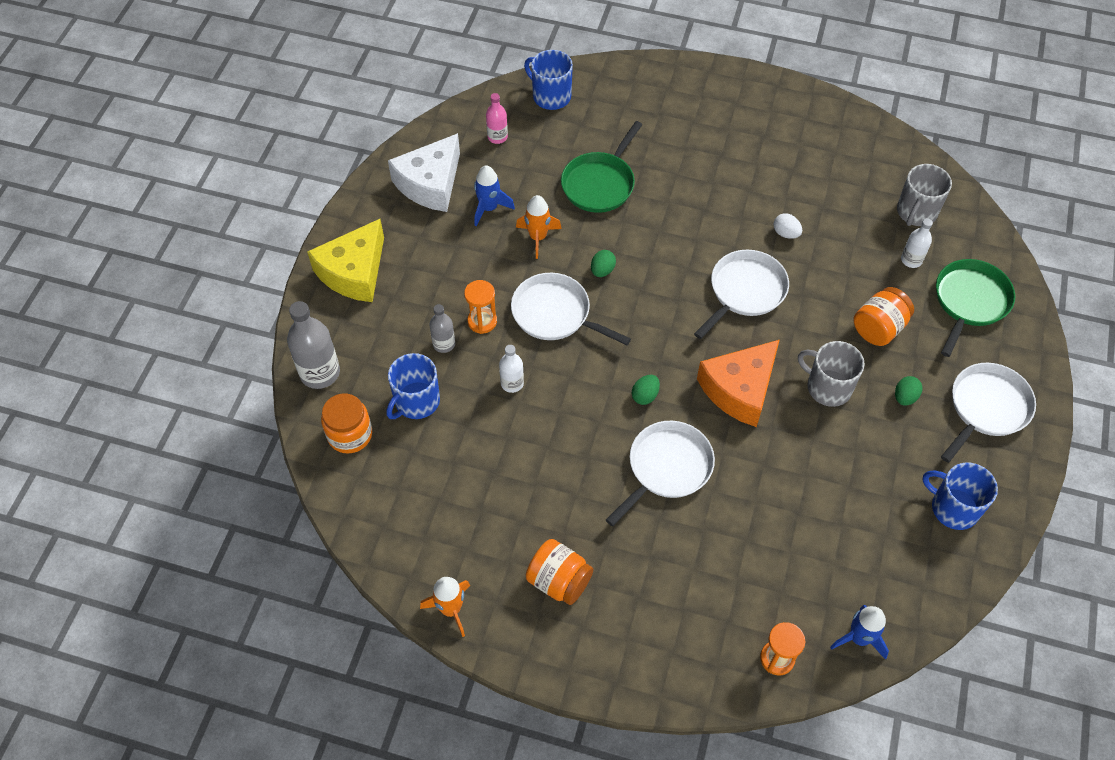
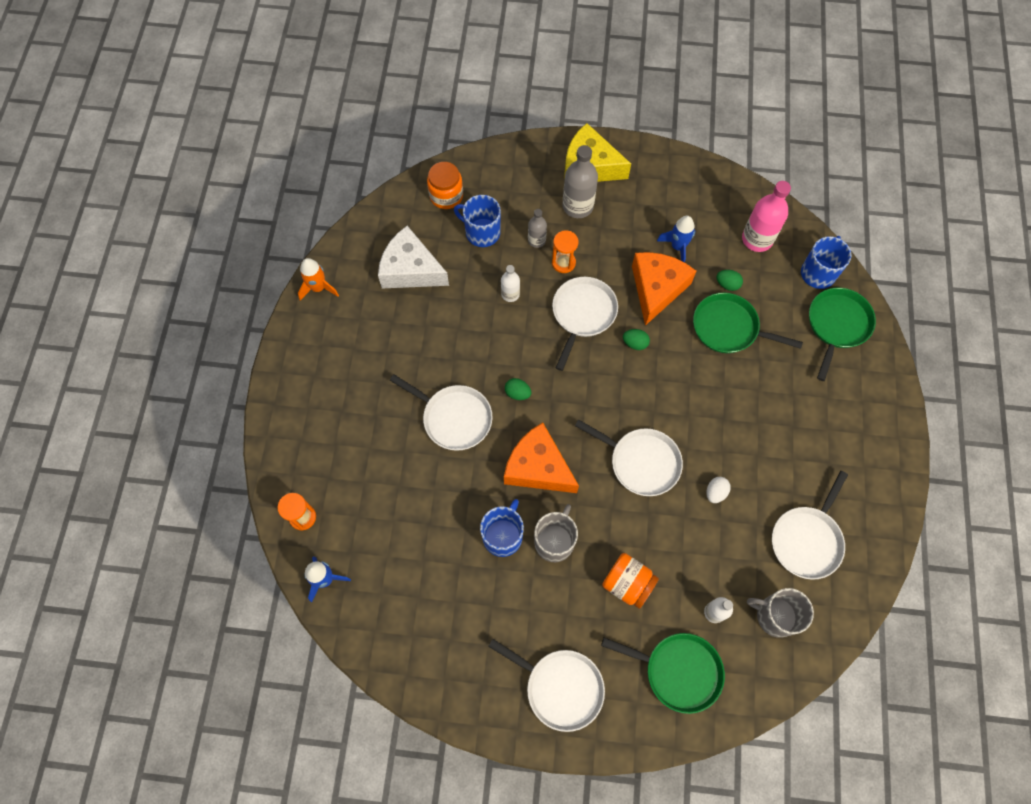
camera: 80 degrees right, 10 degrees up
grey bottle [287,301,340,389] -> grey bottle moved to [562,145,598,218]
white cheese [388,133,460,212] -> white cheese moved to [378,226,449,288]
pink bottle [486,93,508,144] -> pink bottle [742,181,791,252], size x1.76
orange rocket [516,195,562,259] -> orange cheese [632,252,696,326]
orange jar [526,539,593,605] -> none
green egg [895,376,923,405] -> green egg moved to [717,270,743,291]
blue mug [922,462,998,530] -> blue mug moved to [480,499,524,557]
none -> white pan [772,471,848,580]
none -> green pan [809,288,876,381]

